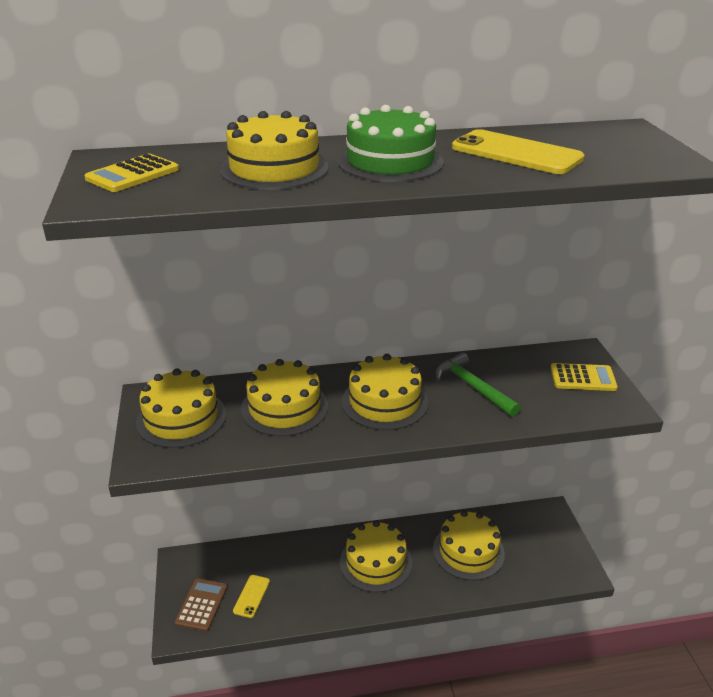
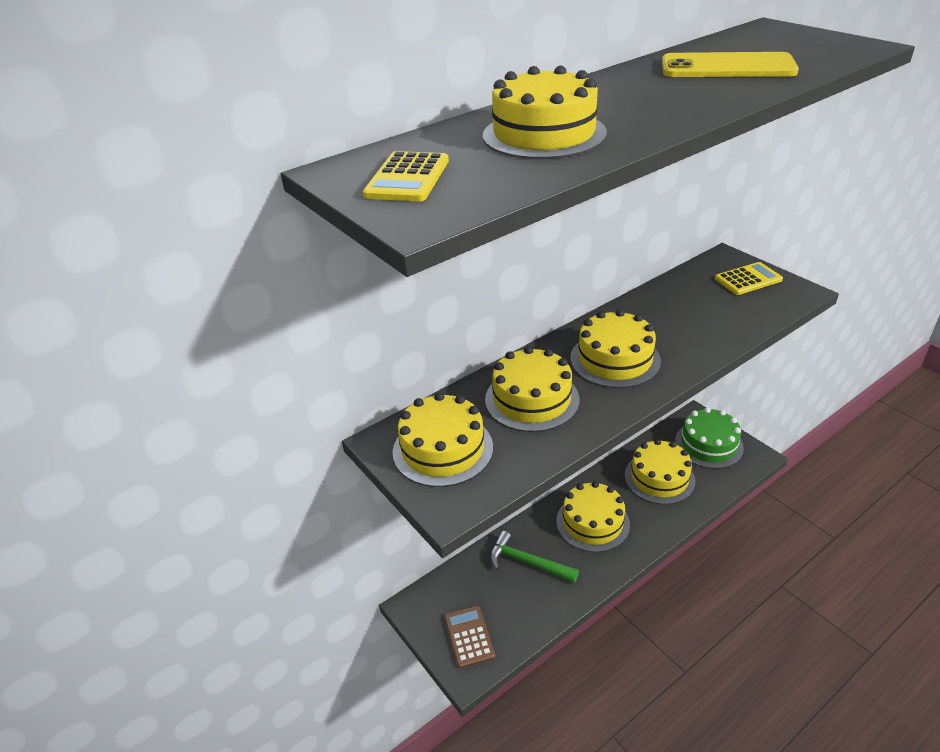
camera: 25 degrees left, 5 degrees up
yellow phone [233,575,270,618] -> none
green cake [338,105,444,182] -> green cake moved to [675,407,744,469]
green hammer [435,352,521,417] -> green hammer moved to [490,531,579,583]

